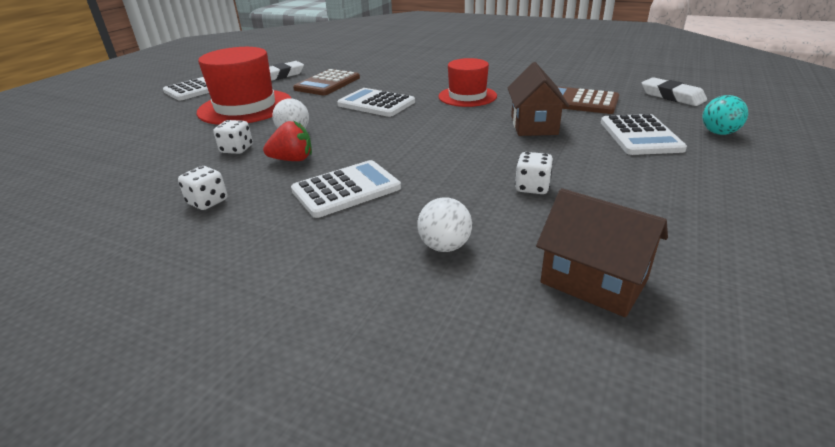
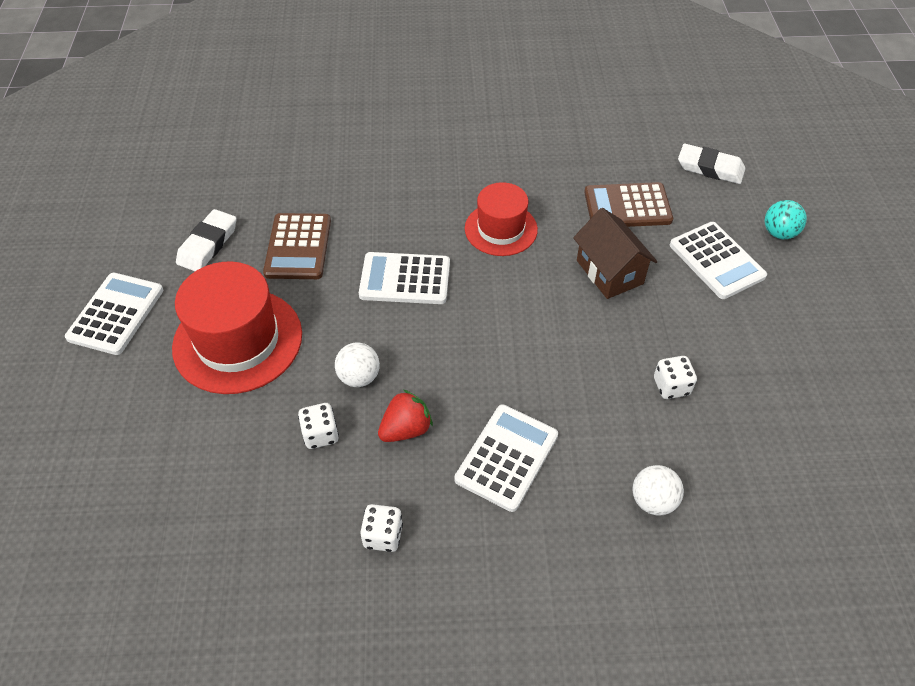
camera: 30 degrees left, 20 degrees up
brown house [536,188,668,317] -> none

